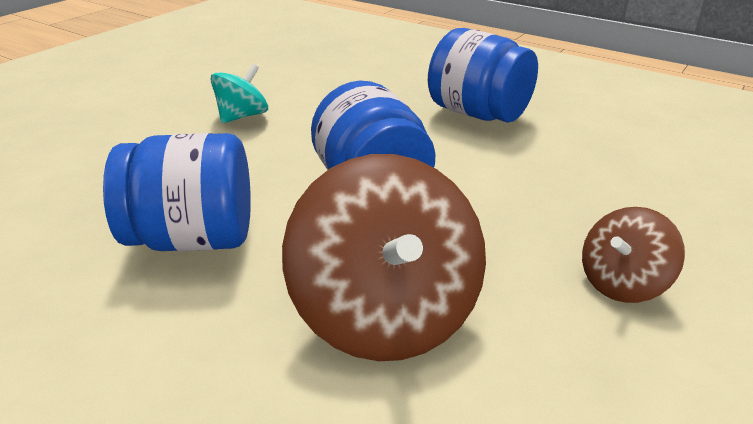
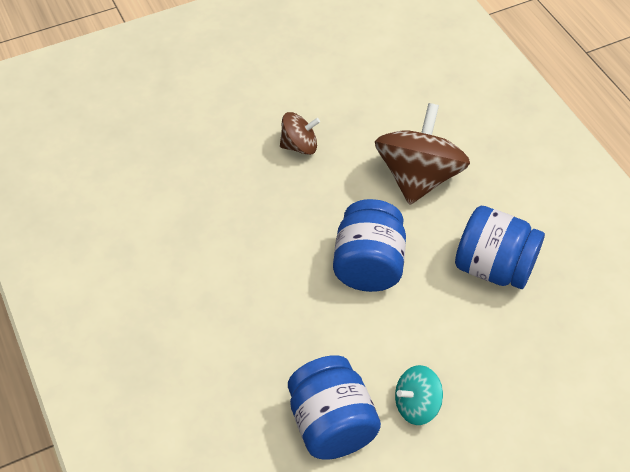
camera: 150 degrees left, 20 degrees up
blue jar [428,28,538,123] -> blue jar moved to [288,355,381,460]

